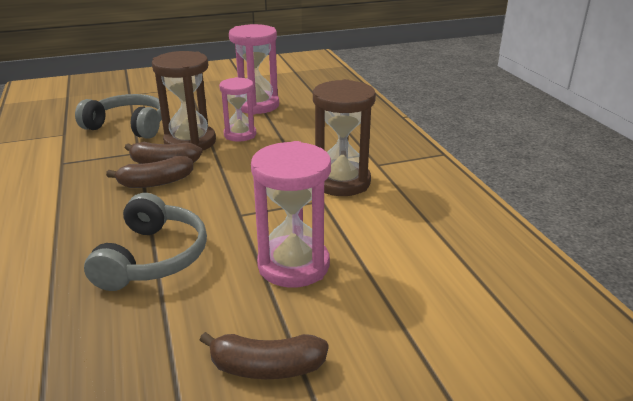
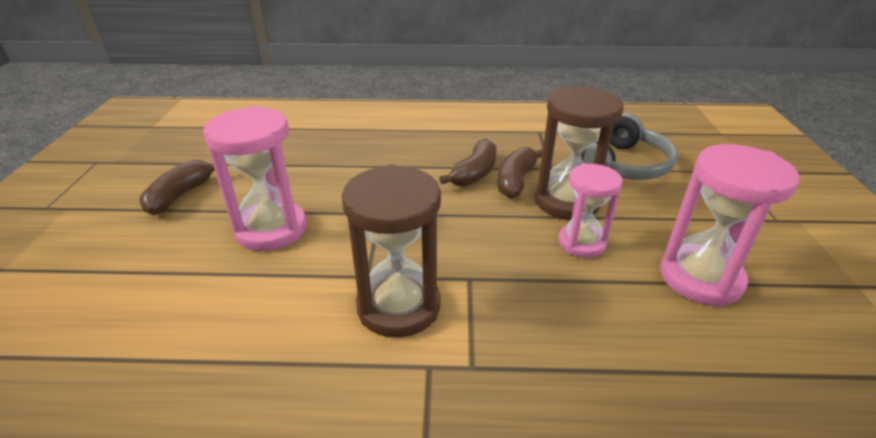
camera: 110 degrees right, 5 degrees up
grey headphones [84,193,207,291] -> none
brown banana [106,156,193,188] -> brown banana turned 150 degrees counterclockwise [439,139,497,187]

